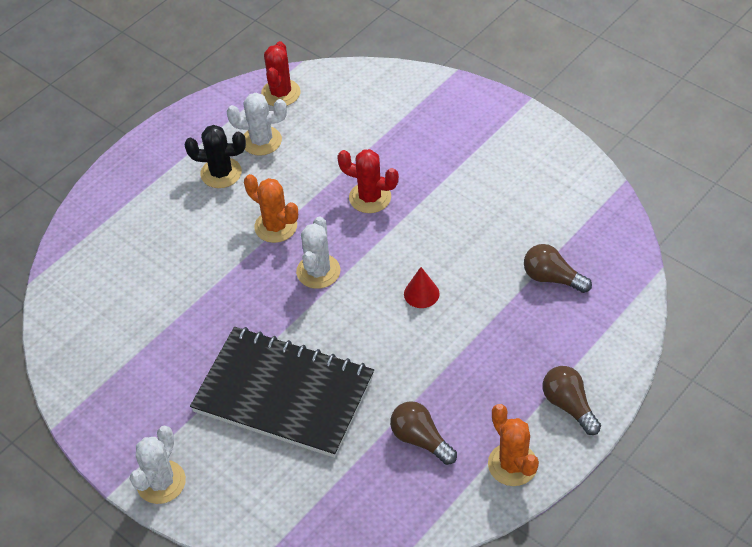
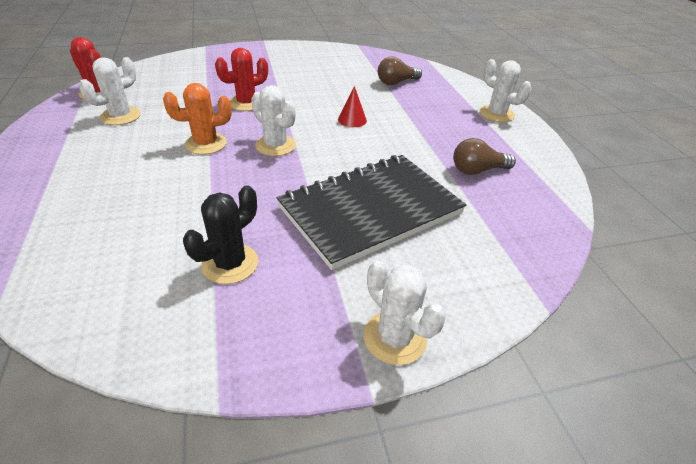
camera: 60 degrees left, 10 degrees down
black cactus [185,125,246,188] -> black cactus moved to [183,185,258,284]
orange cactus [488,404,539,486] -> none
brown light bulb [543,366,601,435] -> white cactus [480,59,532,122]

